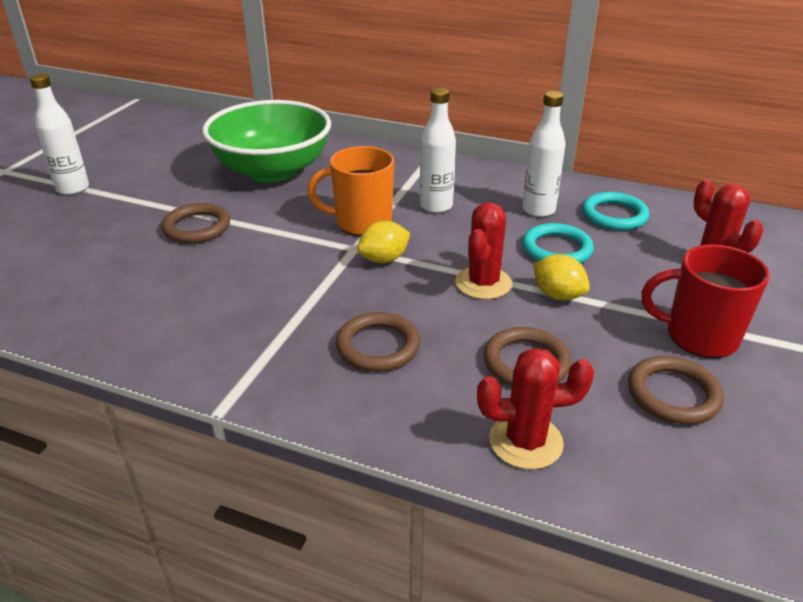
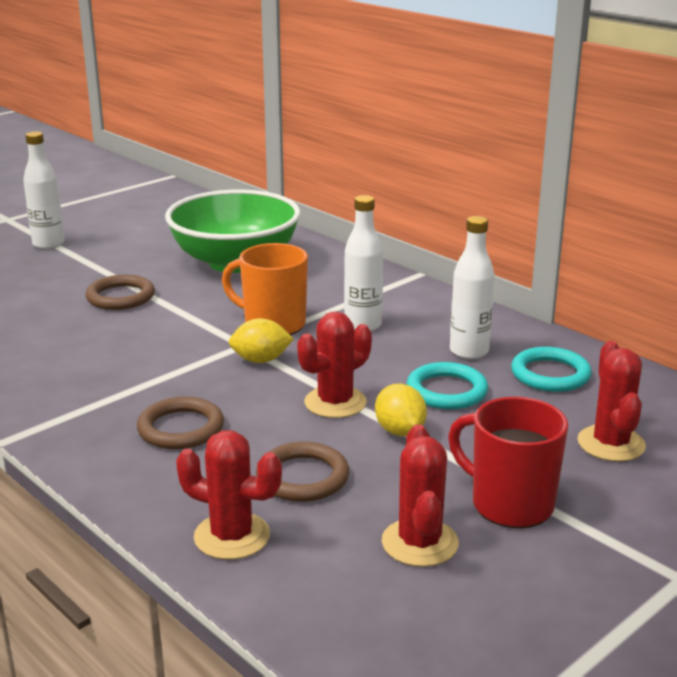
camera: 25 degrees right, 10 degrees down
brown ring [628,356,724,424] -> red cactus [382,425,459,567]

